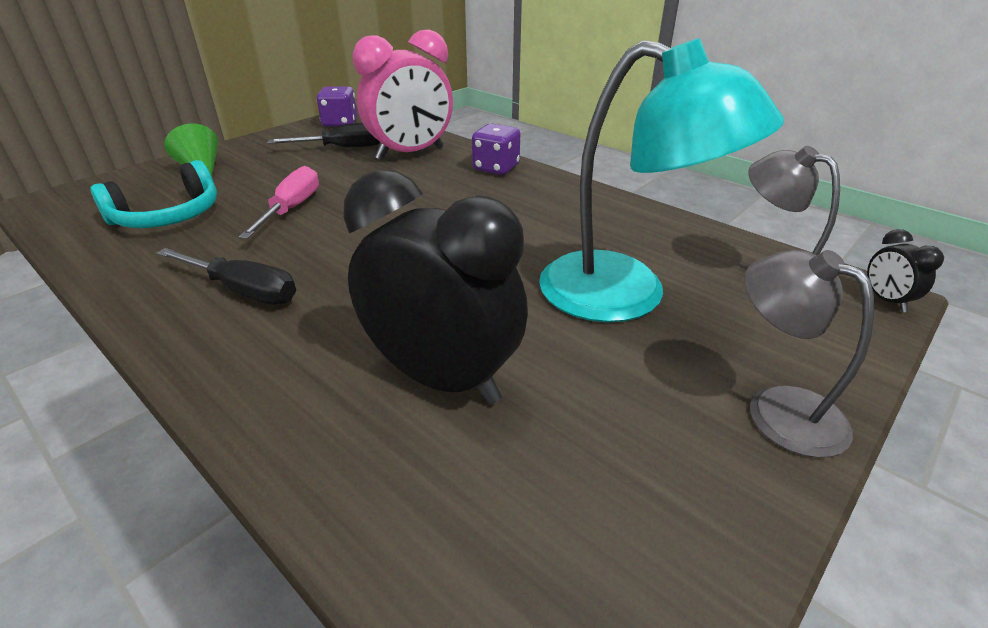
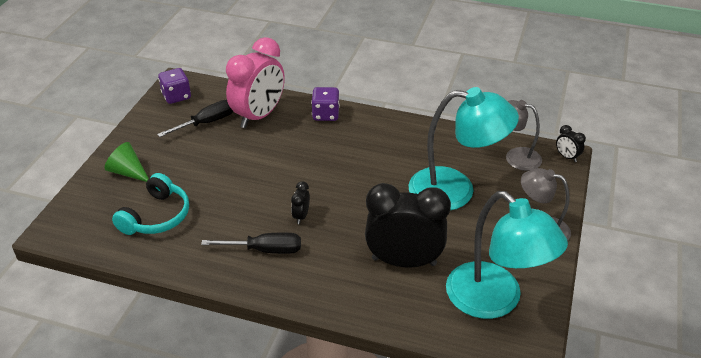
camera: 25 degrees left, 5 degrees up
pink screwdriver [239,166,319,239] -> none
none -> black clock [291,181,310,224]
none -> turquoise lamp [446,191,568,319]

